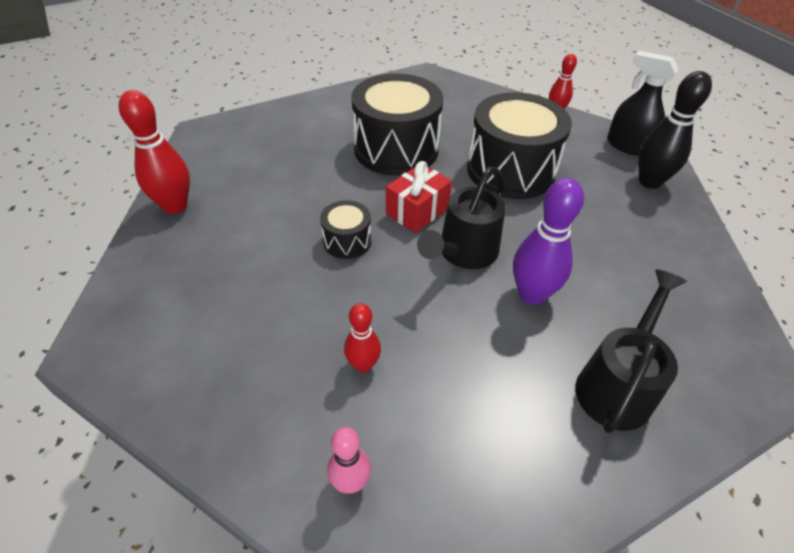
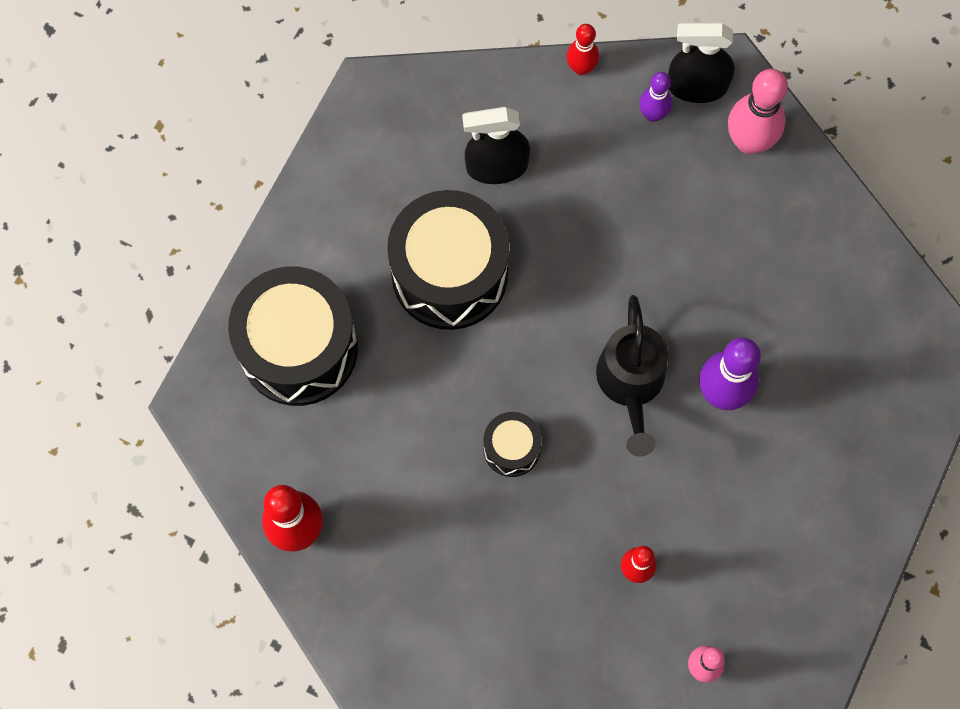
camera: 35 degrees left, 25 degrees up
red gift [386,161,452,233] -> none
black drum [467,92,572,199] -> black drum moved to [228,266,358,406]
black watering can [575,269,687,433] -> none
black bowling pin [638,71,712,189] -> pink bowling pin [728,69,788,154]
none -> black spray bottle [462,107,530,184]
none -> purple bowling pin [639,72,672,122]

